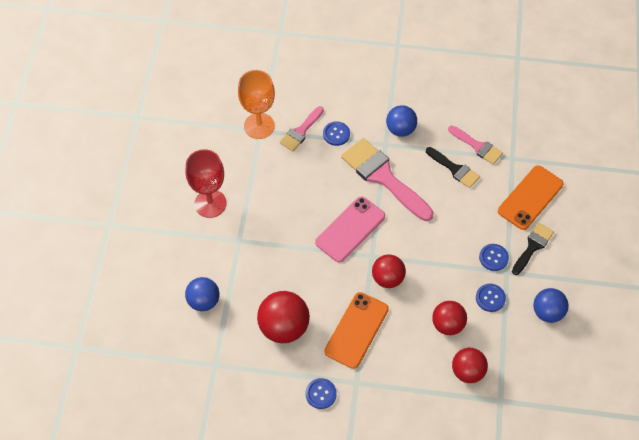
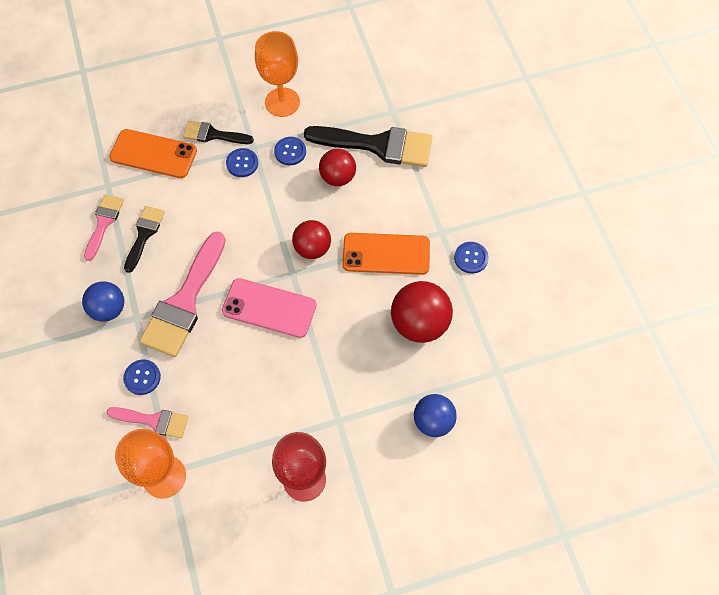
camera: 115 degrees left, 5 degrees up
red ball [452,348,488,383] -> black brush [304,126,432,167]
blue ball [533,288,569,323] -> orange goblet [255,31,300,117]

